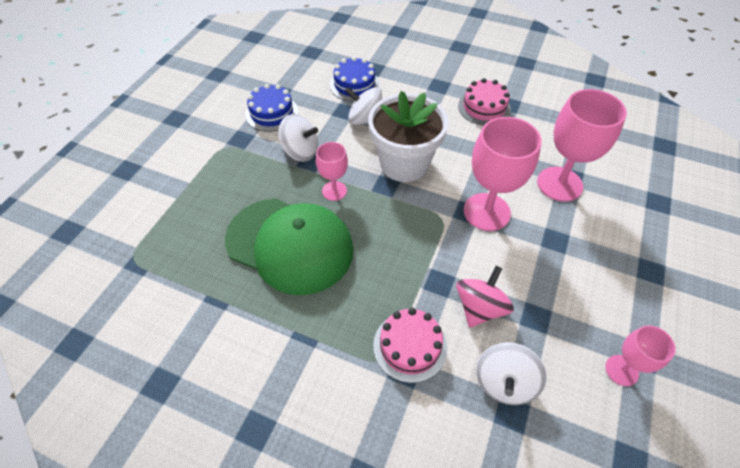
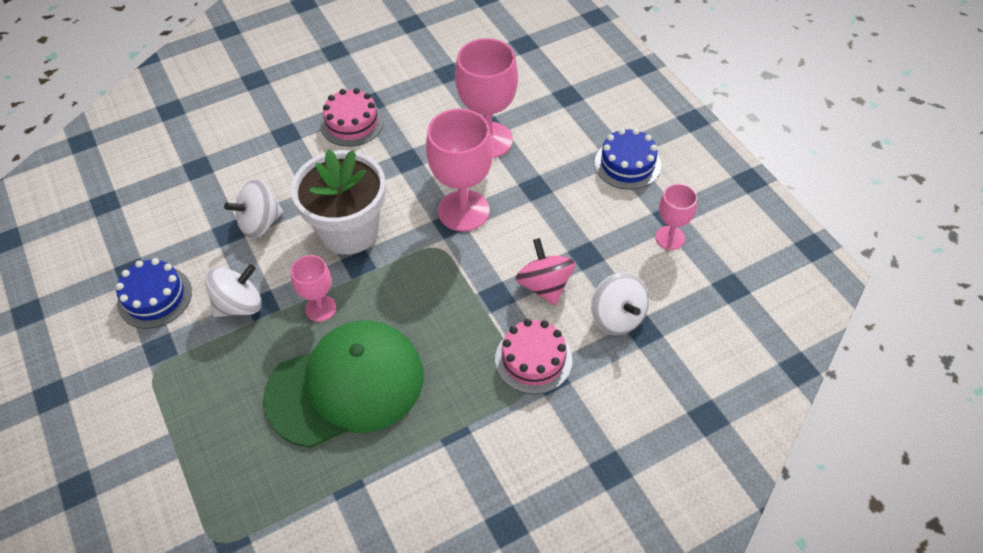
camera: 50 degrees left, 0 degrees up
blue cake [330,56,380,102] -> blue cake moved to [594,128,661,190]

